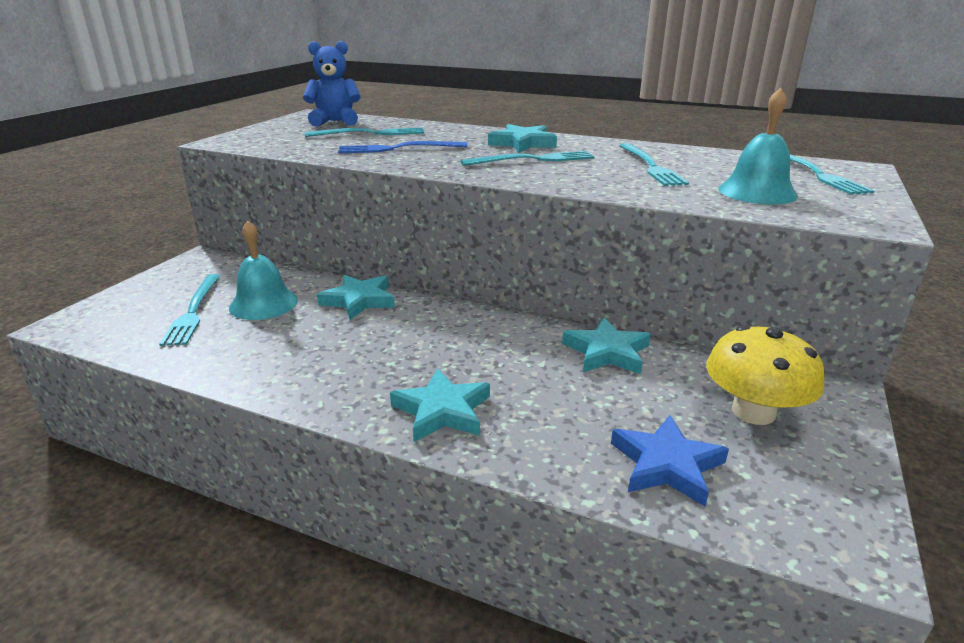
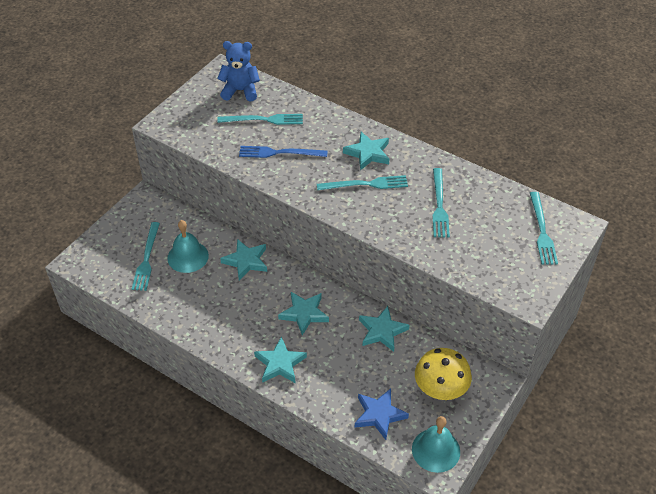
camera: 10 degrees right, 20 degrees up
turquoise bell [718,88,798,204] -> turquoise bell moved to [412,416,460,473]
none -> turquoise star [278,292,329,335]

